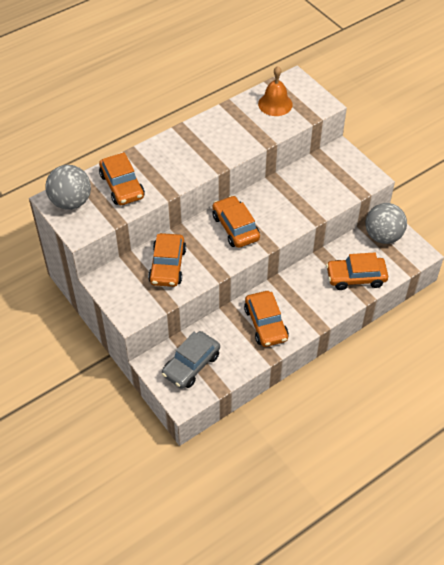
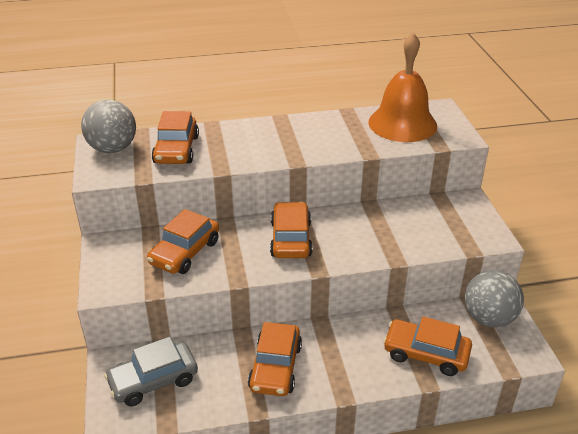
camera: 25 degrees right, 15 degrees down
orange bell [258,66,293,116] -> orange bell [368,32,437,142], size x1.62

